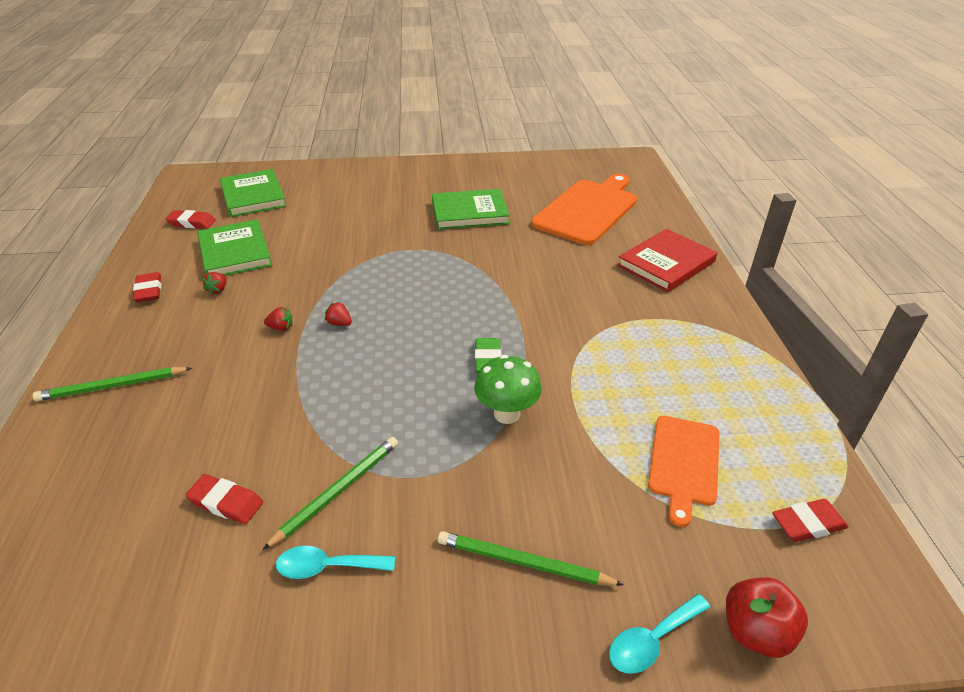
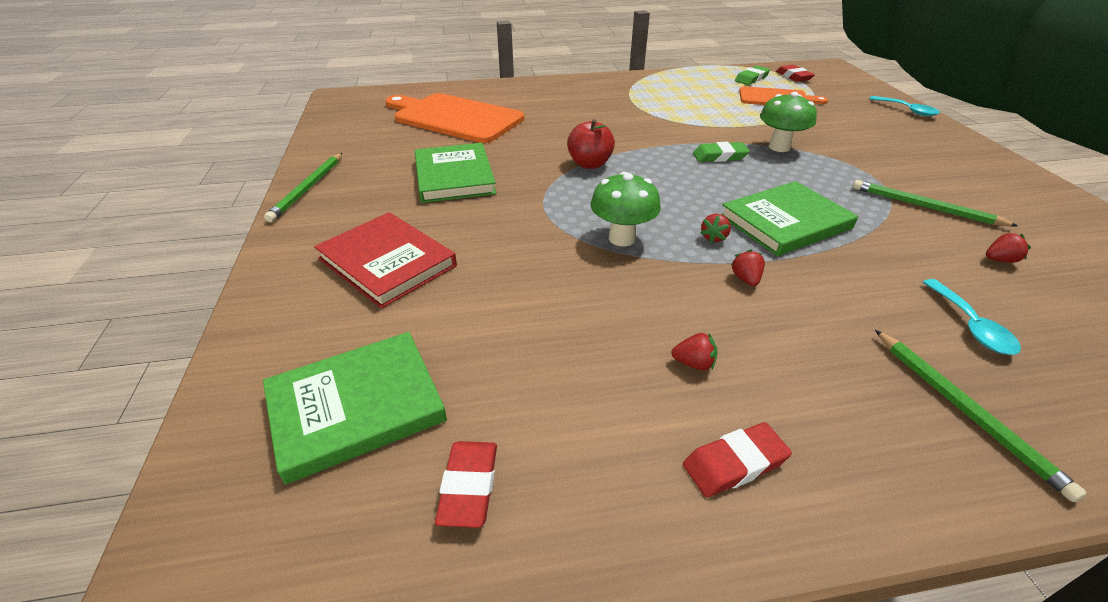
camera: 95 degrees left, 0 degrees up
red eraser [185,474,263,524] -> red strawberry [986,233,1031,263]
green book [198,219,272,276] -> green book moved to [721,181,858,256]
turquoise spoon [276,546,395,579] -> turquoise spoon moved to [923,279,1021,355]
green pencil [438,531,624,586] -> green pencil moved to [264,153,342,222]
red book [617,229,717,292] -> red book moved to [314,212,457,309]
red apple [726,577,808,658] -> red apple moved to [567,119,615,169]
none -> green mushroom [590,172,661,246]
none -> green eraser [735,66,770,85]

